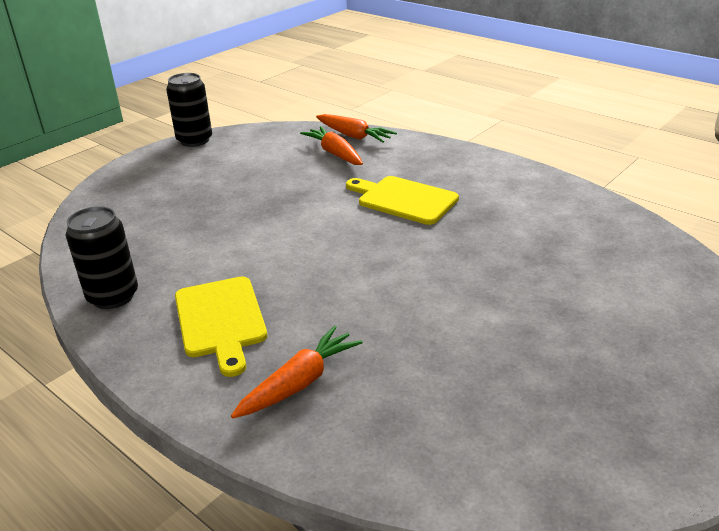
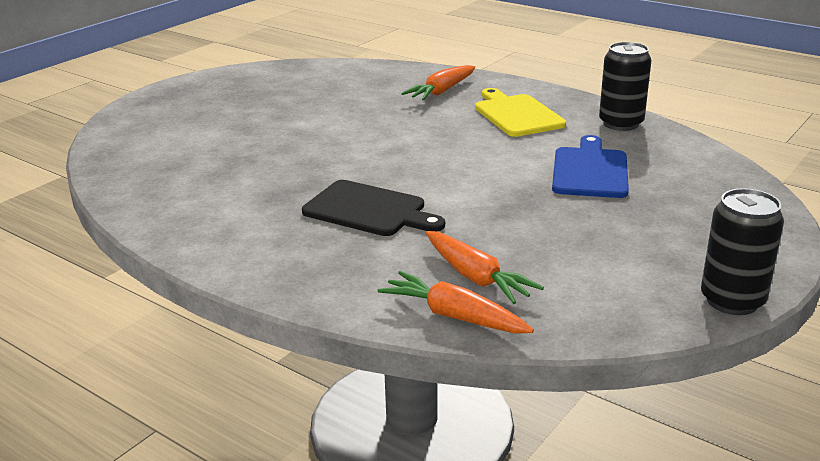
camera: 175 degrees right, 5 degrees down
yellow cutting board [346,176,459,225] -> black cutting board [302,180,445,236]
none -> blue cutting board [552,135,629,198]

